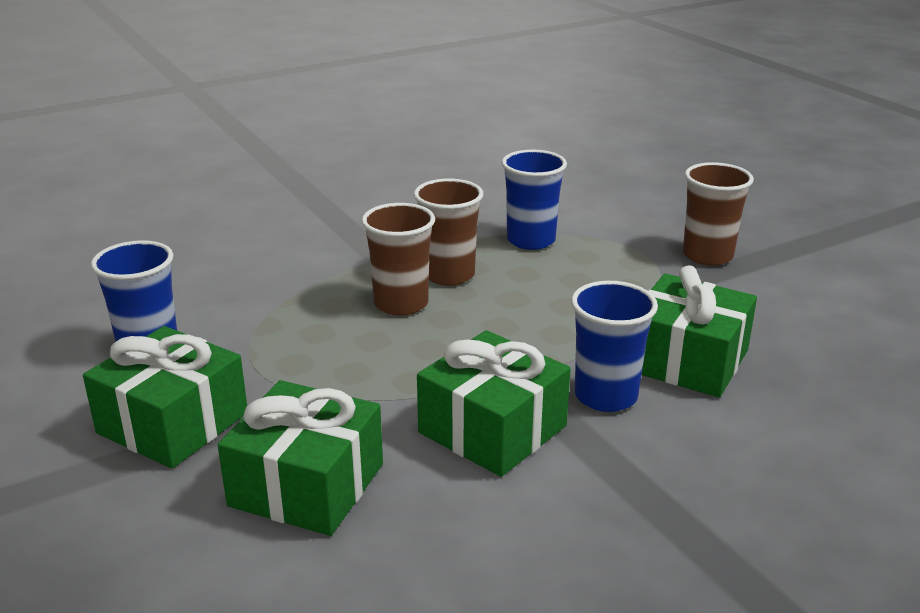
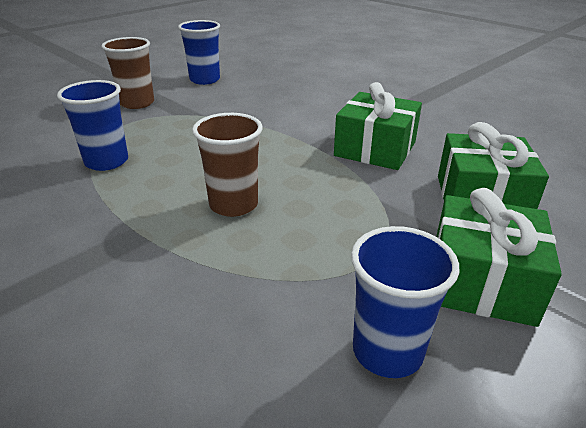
camera: 105 degrees left, 5 degrees up
brown cup [414,179,483,286] -> none
blue cup [571,281,658,412] -> blue cup moved to [178,20,220,85]
green gift [642,265,757,397] -> none

